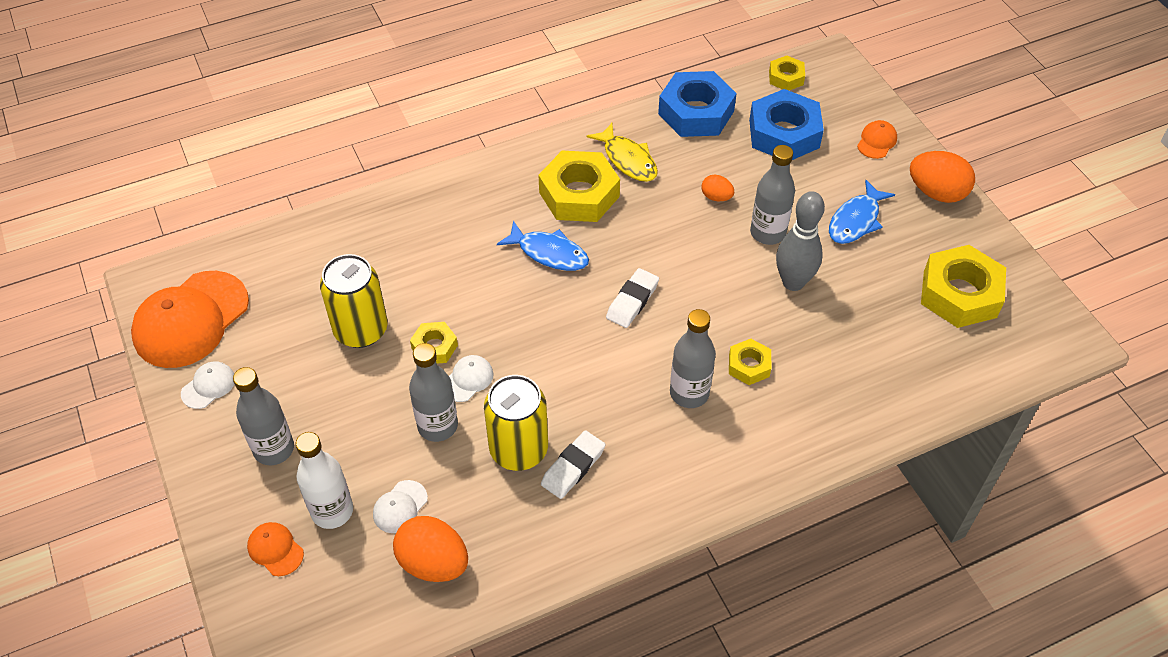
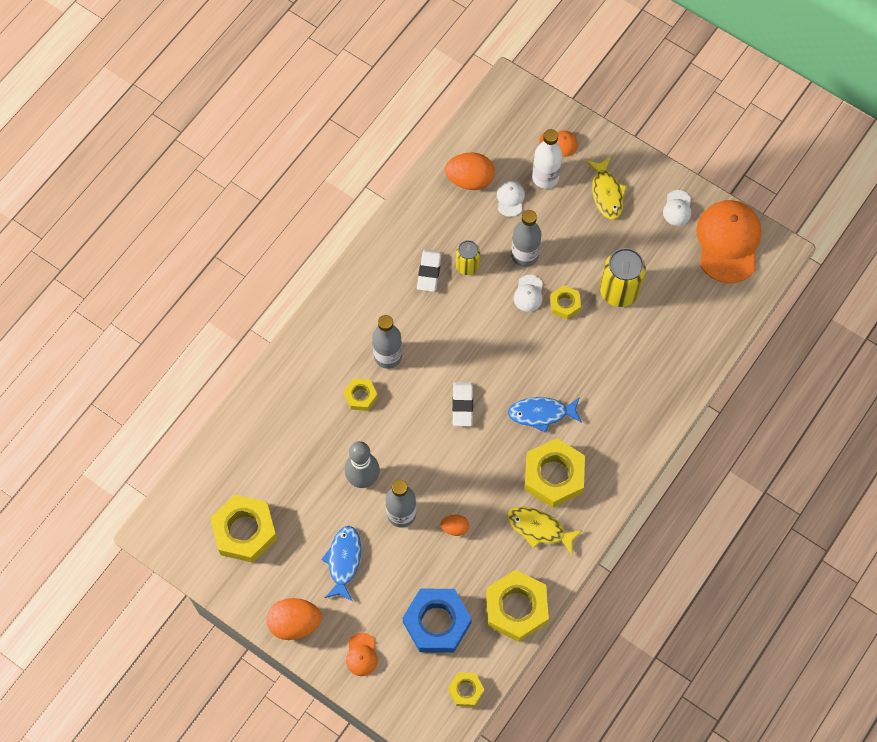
camera: 150 degrees right, 15 degrees up
grey bottle [233,367,294,465] -> yellow fish [586,157,627,220]
yellow can [484,375,548,471] -> yellow can [456,240,480,275], size x0.60
blue nut [658,71,737,137] -> yellow nut [486,570,549,642]

